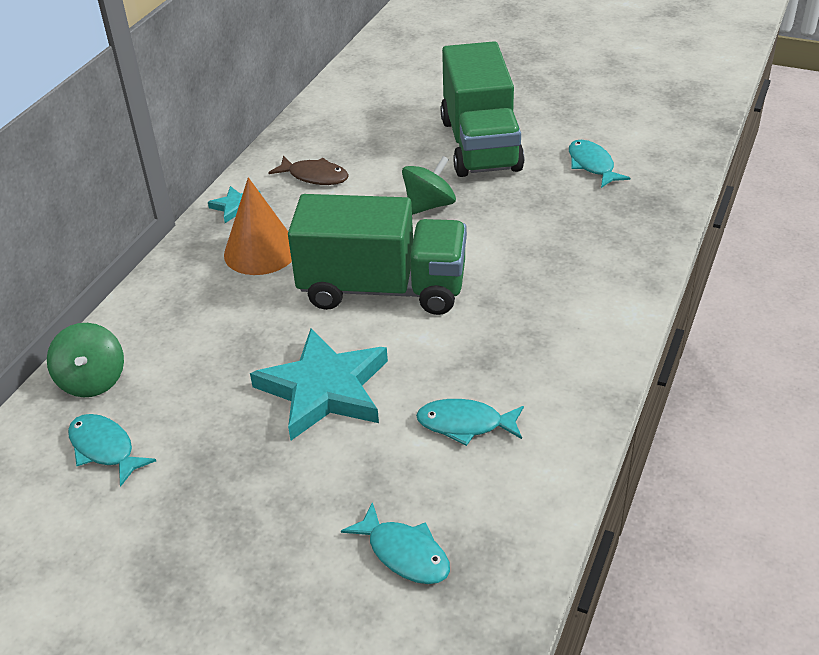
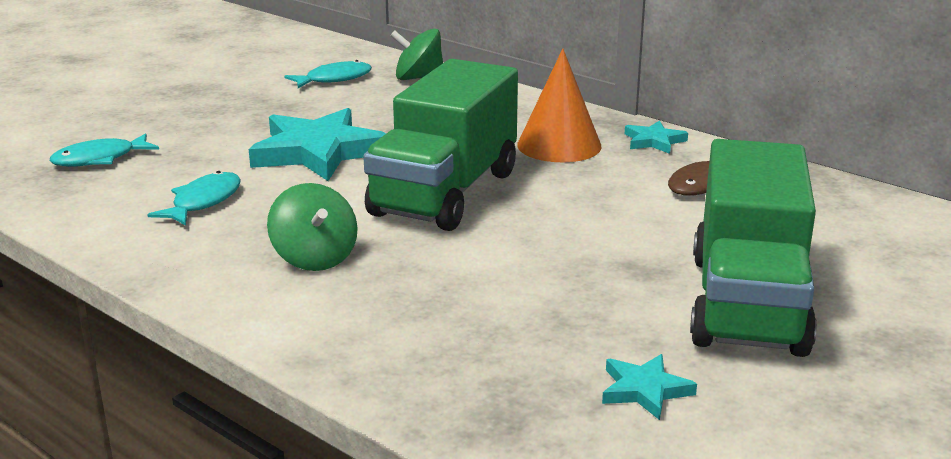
camera: 105 degrees right, 15 degrees down
green spinning top [402,156,456,215] -> green spinning top moved to [267,183,358,271]
green truck [441,41,524,177] -> green truck turned 90 degrees counterclockwise [690,139,817,357]
turquoise fish [569,140,630,188] -> turquoise star [602,354,697,420]

